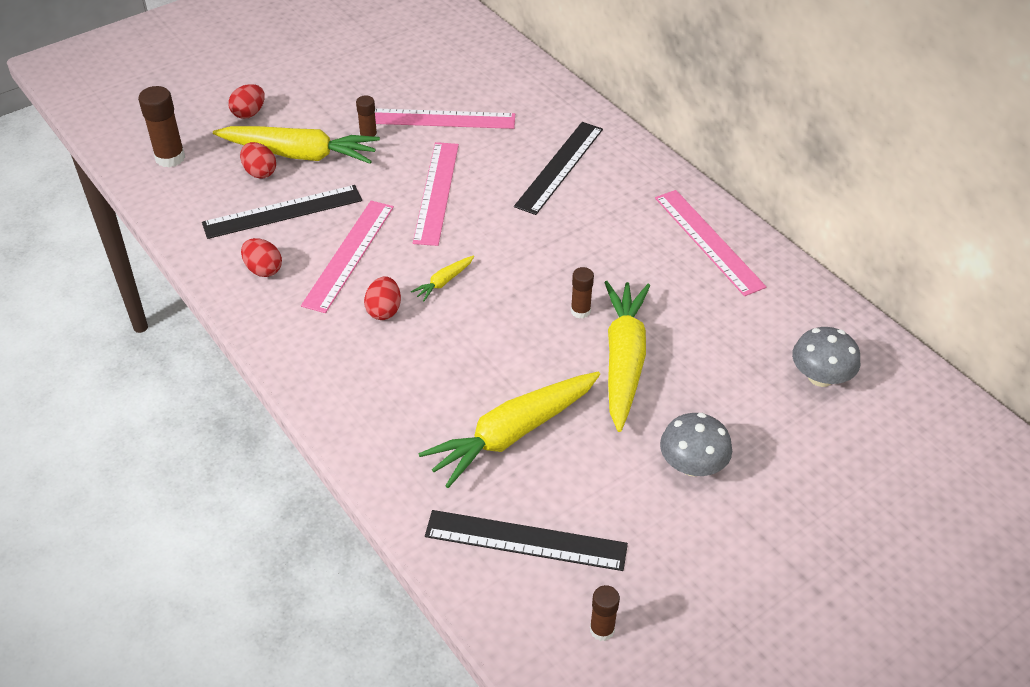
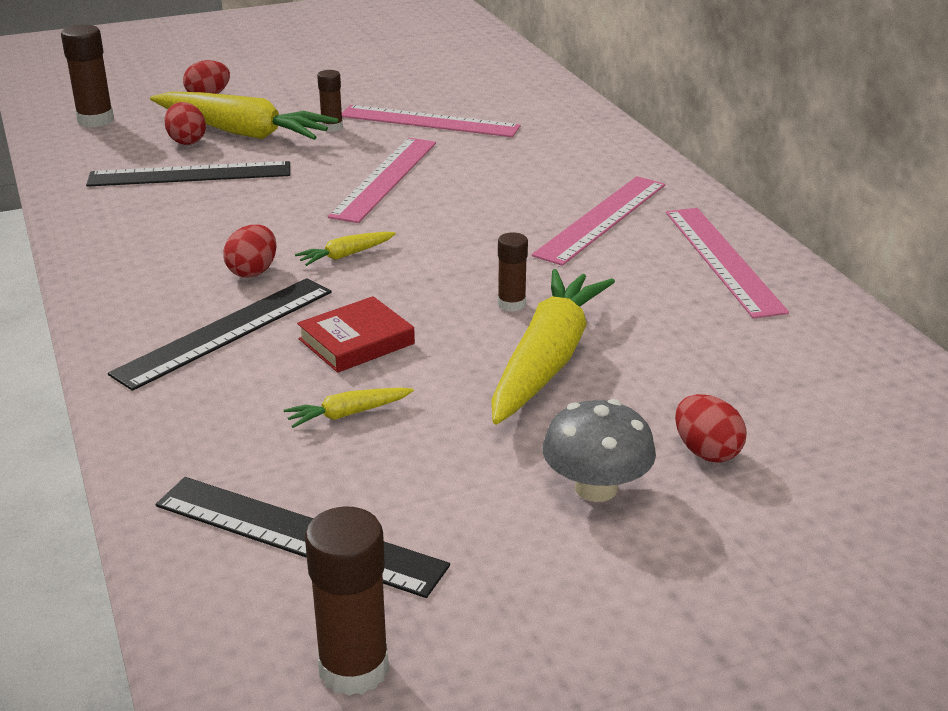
camera: 15 degrees right, 15 degrees down
red egg [241,238,282,277] -> red egg moved to [675,394,747,462]
pink ruler [301,201,394,313] -> pink ruler moved to [532,176,665,266]
yellow carrot [418,372,600,488] -> yellow carrot [284,388,414,428], size x0.43
black ruler [514,122,603,215] -> black ruler moved to [108,278,332,391]
brown glue stick [590,585,620,641] -> brown glue stick [305,506,389,696], size x1.66
grey mushroom [792,327,860,387] -> none
none -> red book [297,296,415,373]

